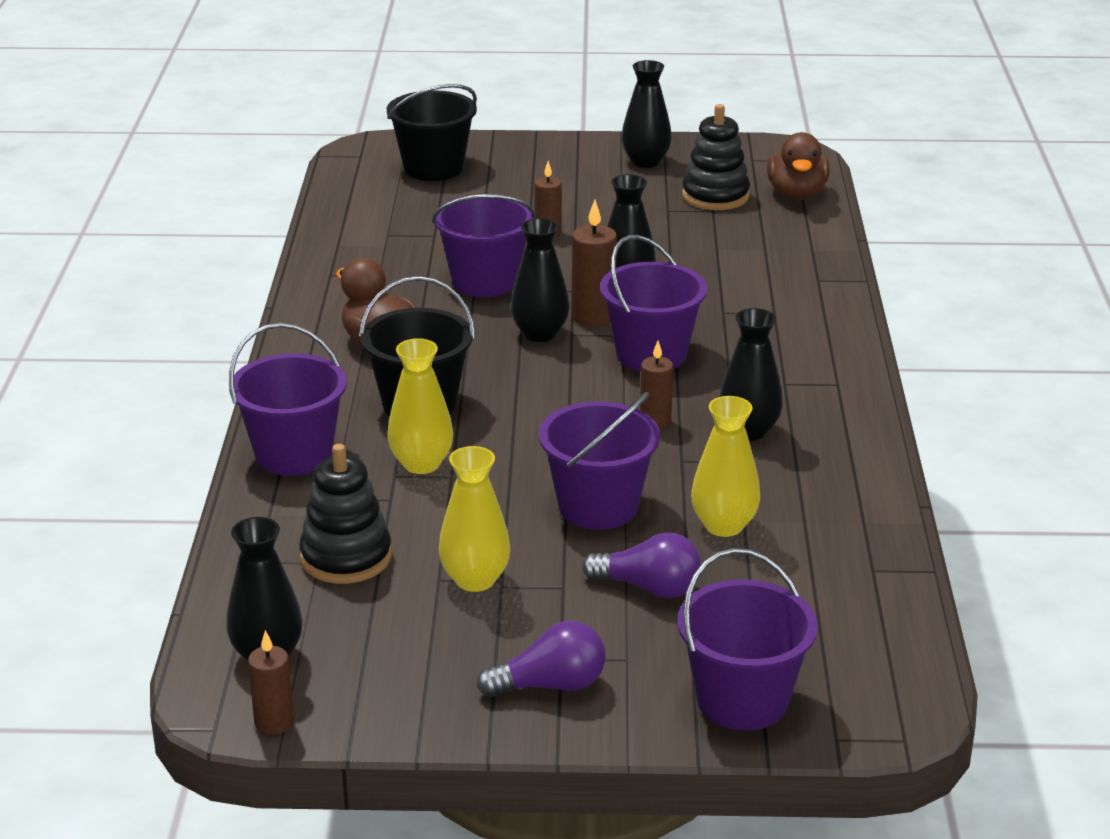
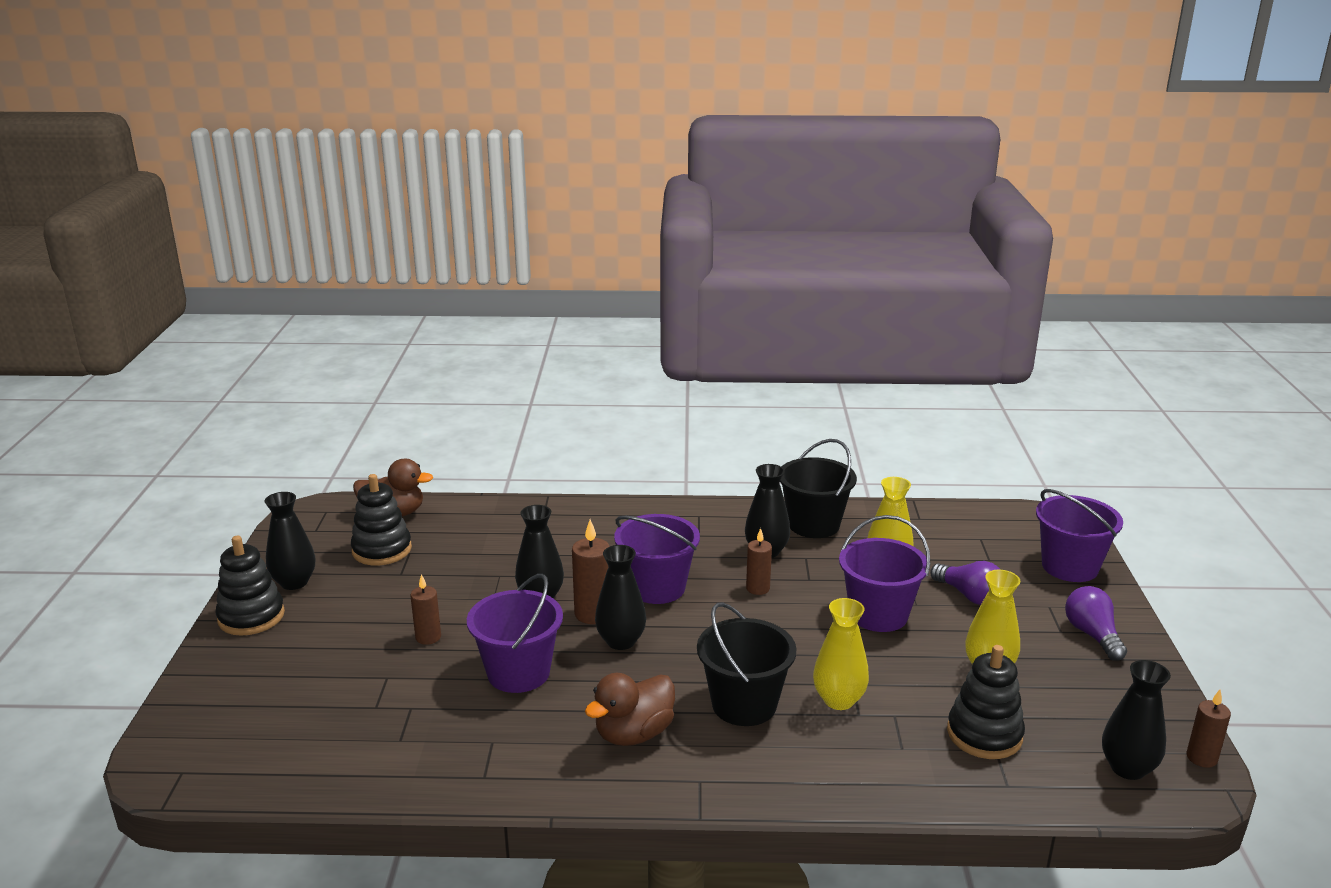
camera: 90 degrees left, 5 degrees down
purple bucket [229,323,347,476] -> none
black bucket [387,84,477,181] -> black bucket moved to [780,439,857,538]
purple light bulb [582,533,701,598] -> purple light bulb turned 120 degrees clockwise [930,561,1001,605]
none -> black stacking toy [215,535,285,636]

